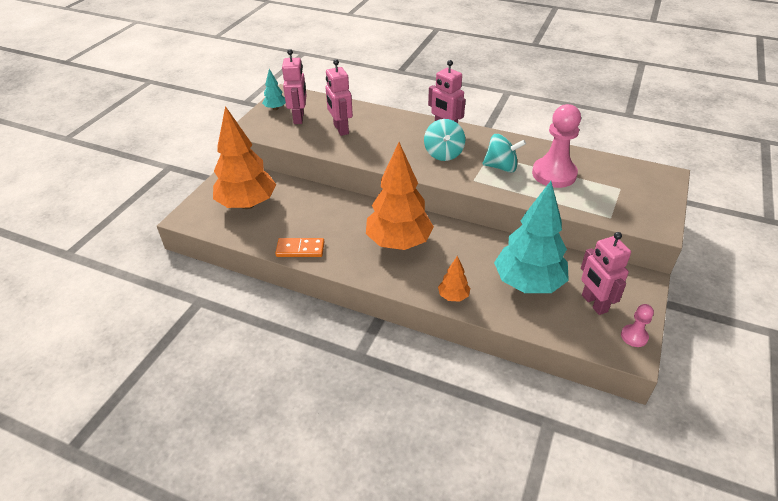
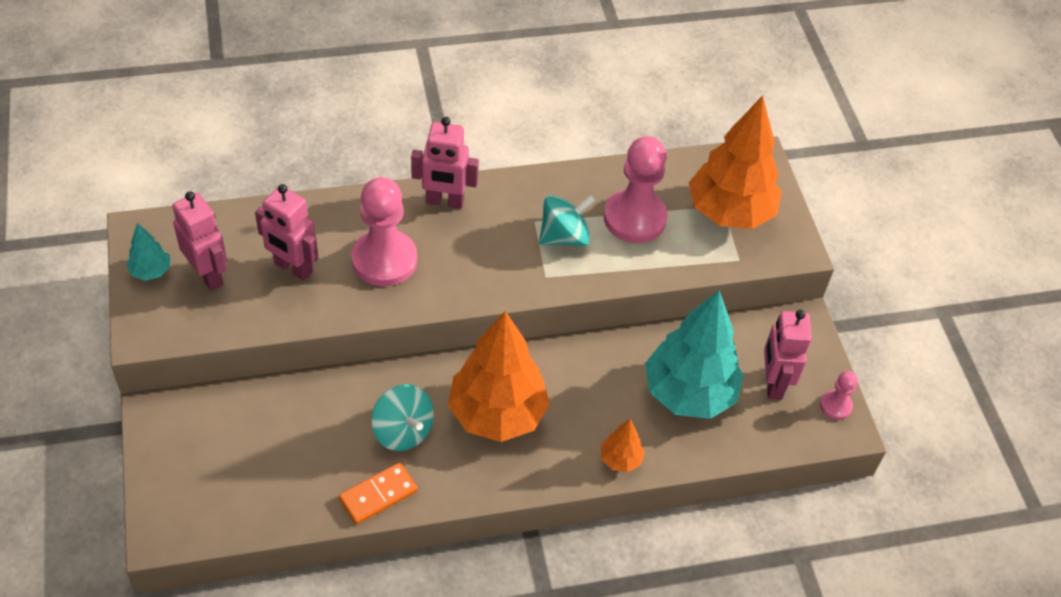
camera: 40 degrees left, 10 degrees up
orange tree [213,106,276,209] -> orange tree moved to [689,96,782,229]
turquoise spinning top [424,119,465,161] -> turquoise spinning top moved to [371,384,434,451]
pink robot [581,232,631,315] -> pink robot turned 60 degrees clockwise [764,310,812,400]
none -> pink pawn [351,177,417,286]

